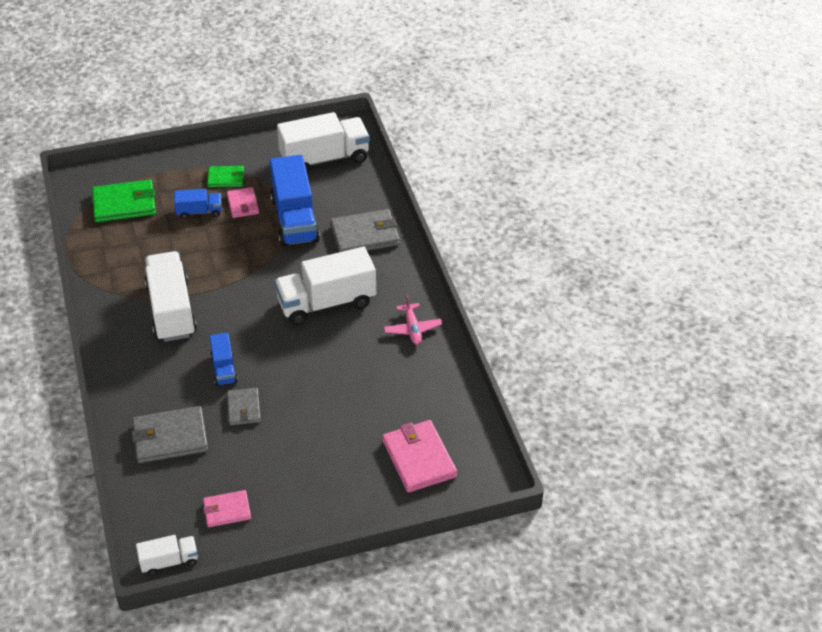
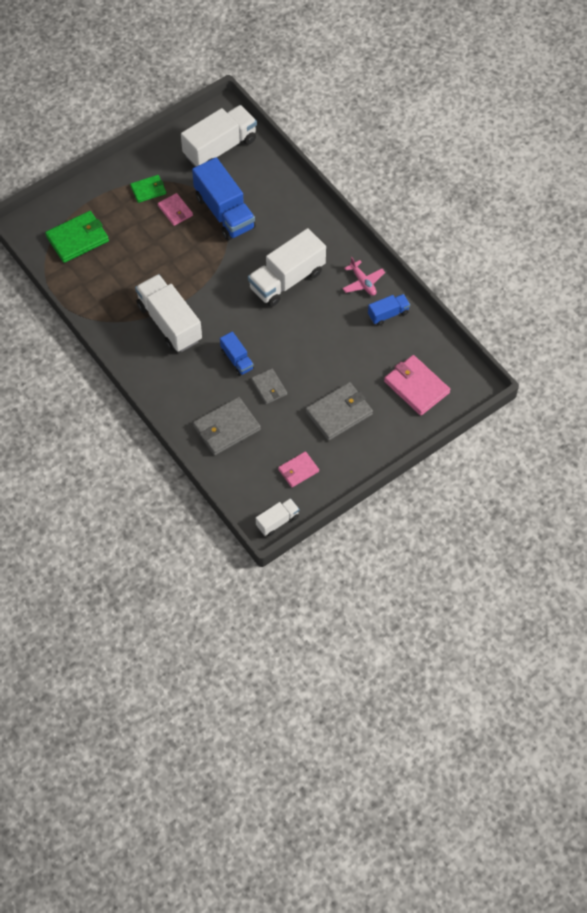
camera: 20 degrees left, 15 degrees up
blue truck [174,189,222,219] -> blue truck moved to [368,294,410,326]
grey wallet [330,209,400,252] -> grey wallet moved to [305,382,373,441]

